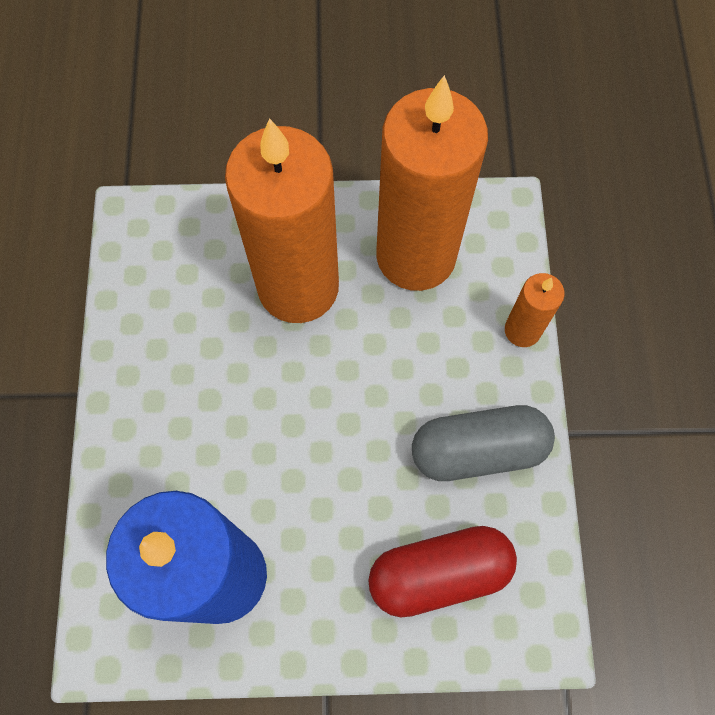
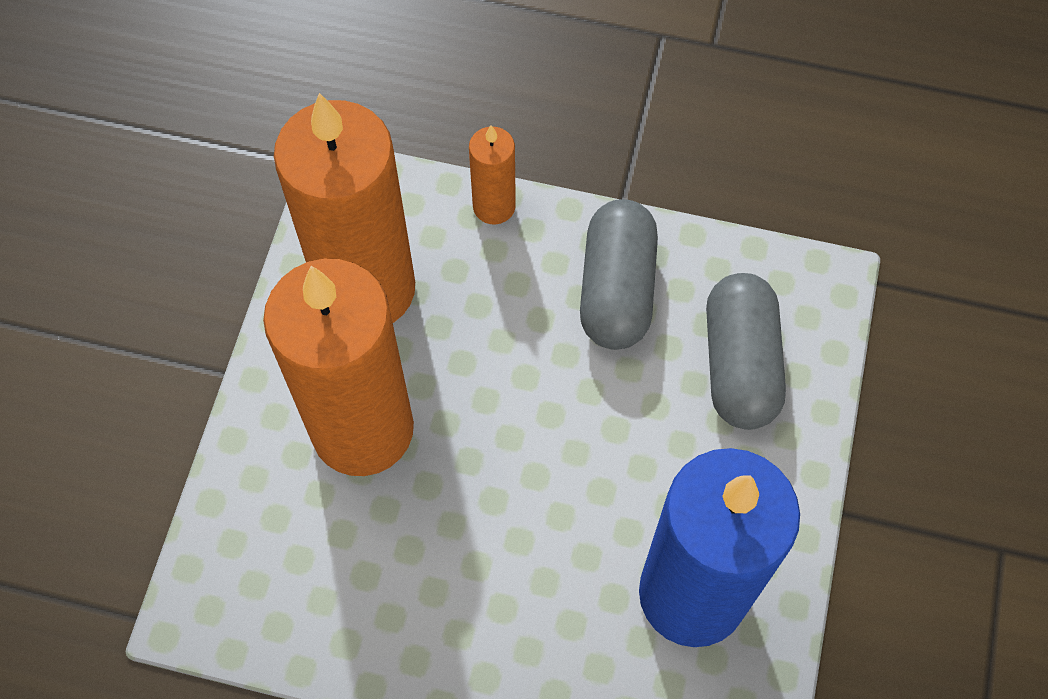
camera: 75 degrees left, 5 degrees down
red capsule [368,526,517,618] -> grey capsule [706,273,786,430]

